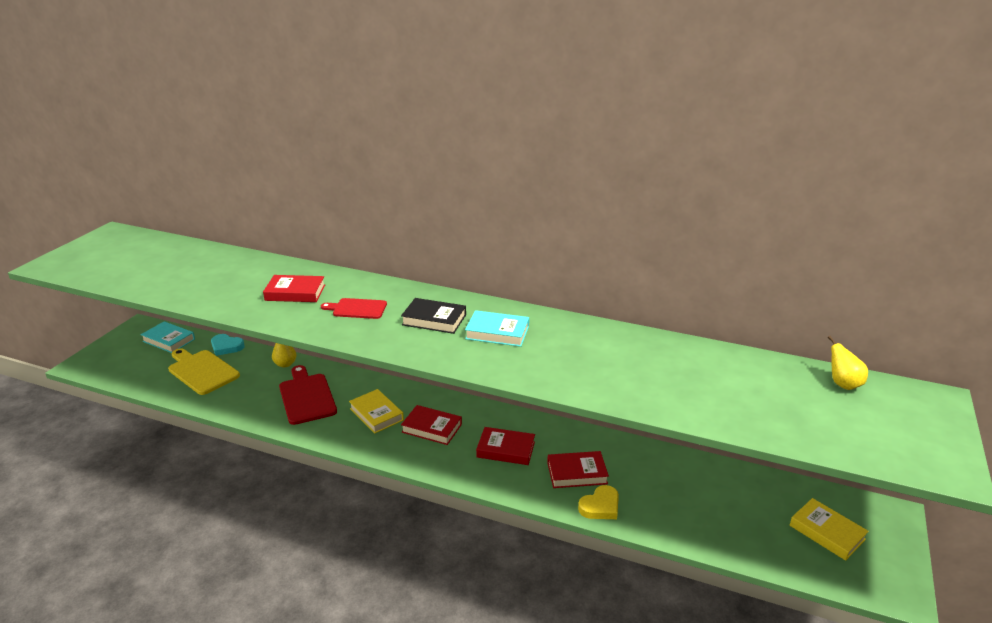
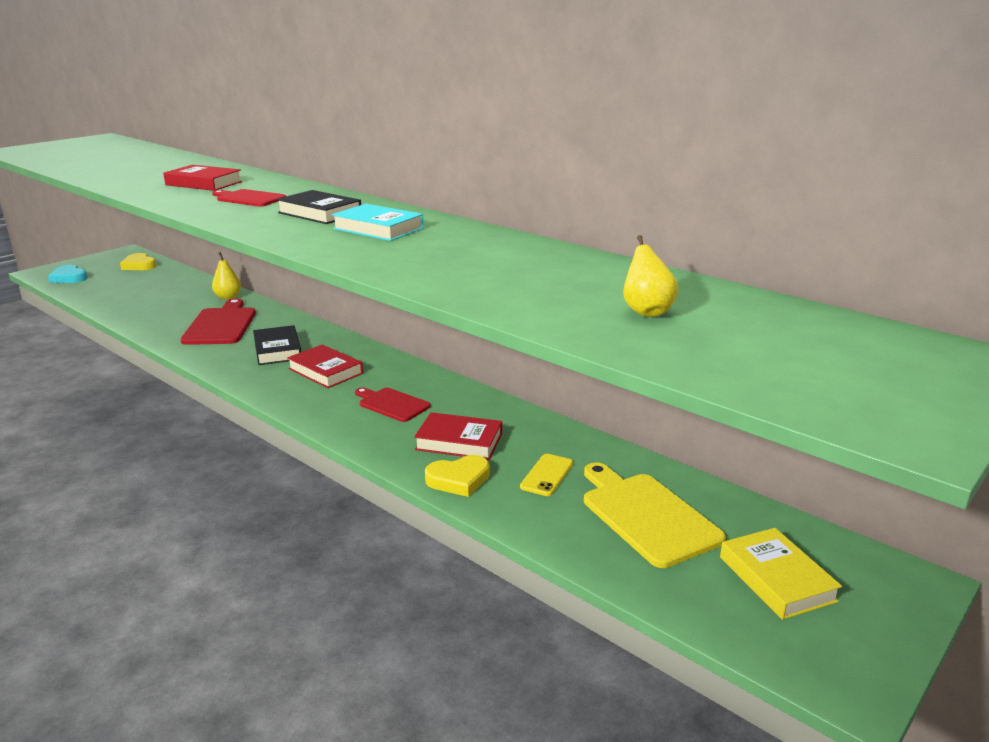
camera: 20 degrees right, 5 degrees down
turquoise book [141,321,195,353] -> yellow heart [120,253,157,270]
yellow cutting board [168,348,240,395] -> yellow cutting board moved to [584,462,726,568]
turquoise heart [211,334,245,356] -> turquoise heart moved to [48,265,88,283]
yellow book [349,389,404,434] -> black book [253,325,301,365]
red book [476,427,535,465] -> red cutting board [355,387,431,422]
yellow pear [828,336,868,390] -> yellow pear moved to [623,235,678,317]
none -> yellow phone [520,454,573,496]

